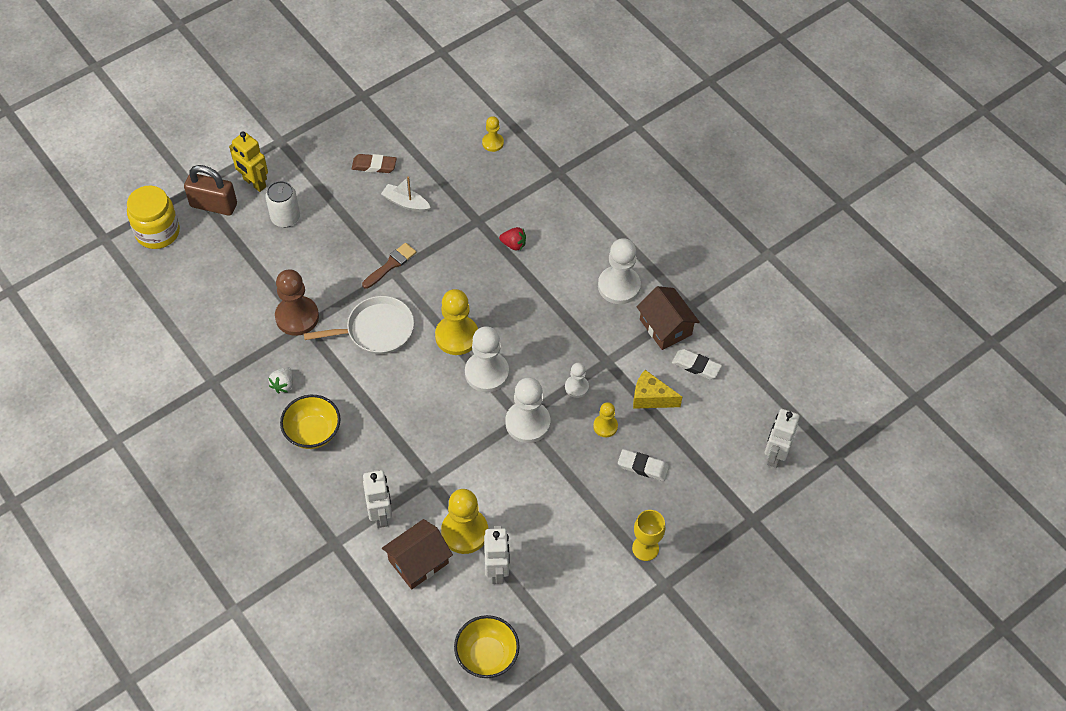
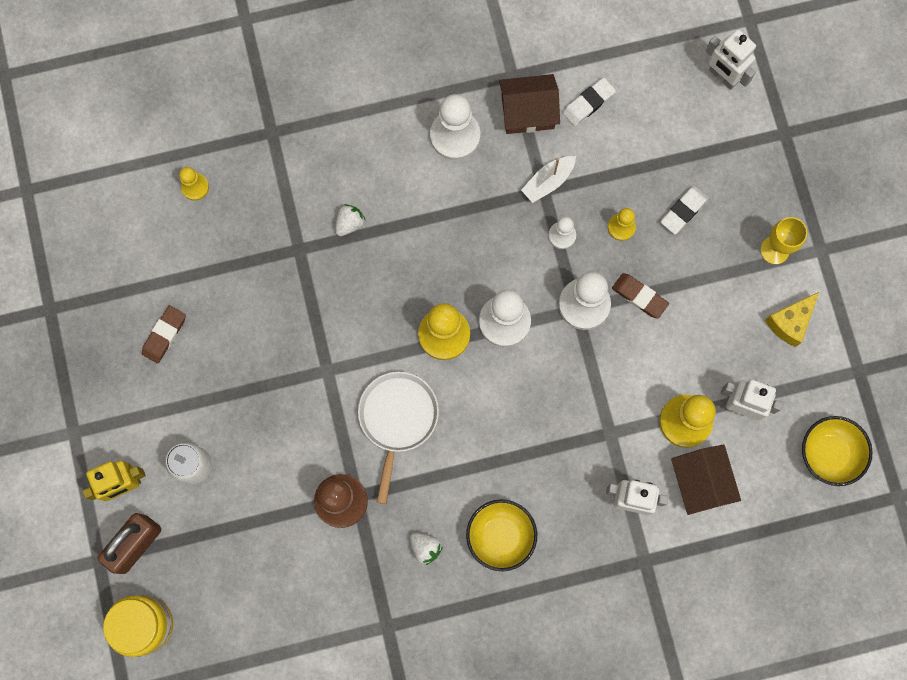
camera: 65 degrees left, 20 degrees up
brown brush [362,243,416,289] -> none
white boat [381,177,431,212] -> white boat moved to [521,156,576,203]
red strawberry [499,227,526,251] -> white strawberry [335,204,365,236]
yellow cheese [633,370,682,409] -> yellow cheese moved to [765,292,819,347]
none -> brown eraser [612,273,669,319]

